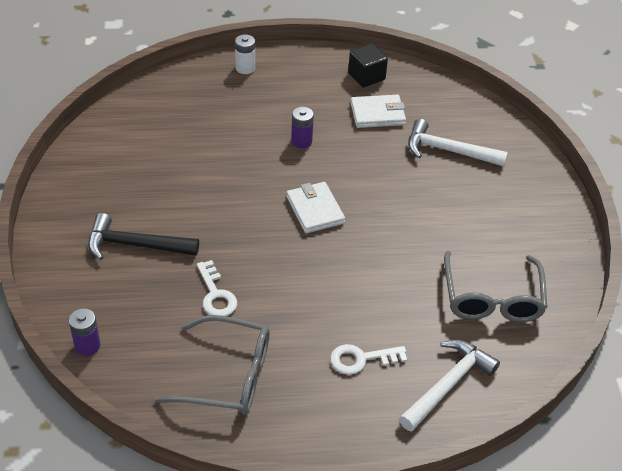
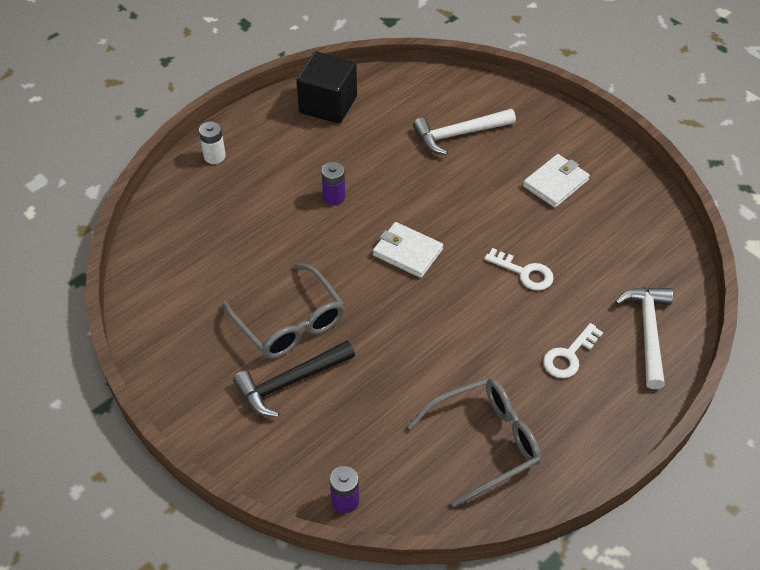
camera: 35 degrees left, 5 degrees up
white key [197,260,237,316] -> white key moved to [484,248,554,291]
black cube [348,43,388,88] -> black cube [296,51,357,124], size x1.54
white wallet [350,95,406,128] -> white wallet moved to [523,154,590,208]
grey glasses [444,251,547,322] -> grey glasses moved to [222,263,345,359]

